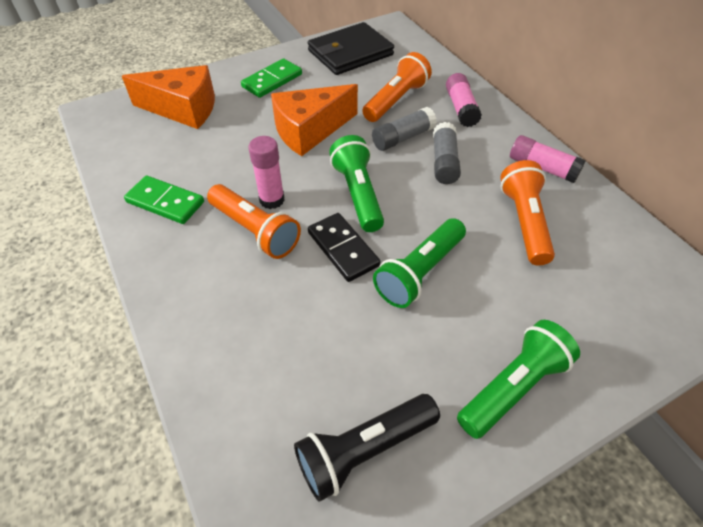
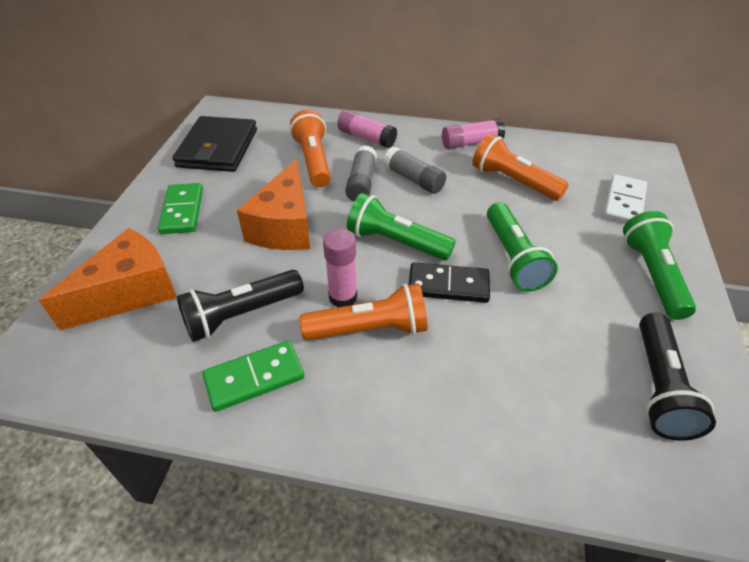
camera: 50 degrees left, 5 degrees down
none -> black flashlight [177,270,304,342]
none -> white domino [604,174,647,223]

